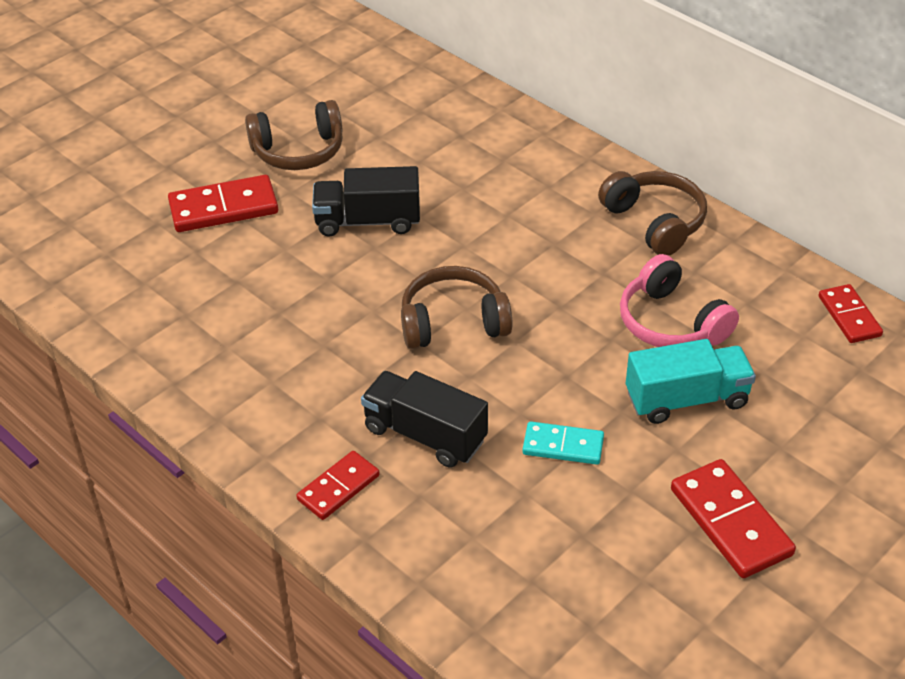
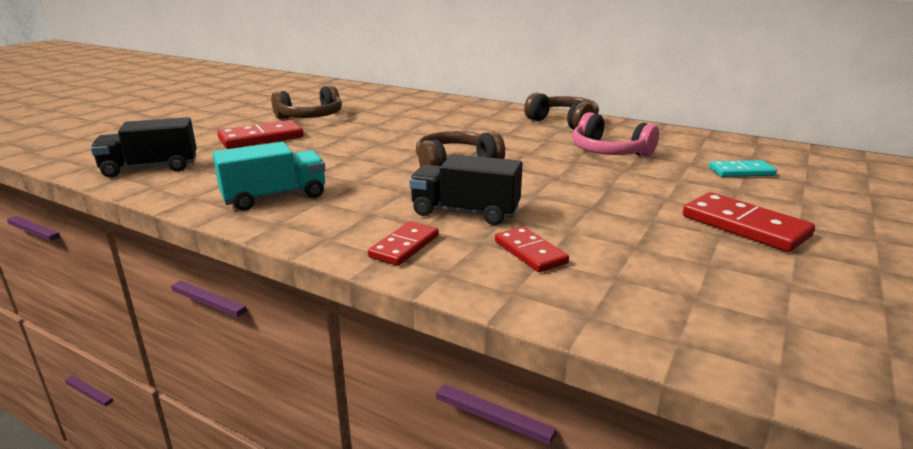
camera: 15 degrees left, 20 degrees down
black truck [312,166,420,237] -> black truck moved to [91,117,197,178]
turquoise domino [522,421,604,465] -> turquoise domino moved to [709,160,777,177]
turquoise truck [626,339,756,424] -> turquoise truck moved to [213,142,325,210]
red domino [819,284,883,343] -> red domino moved to [495,227,569,272]

